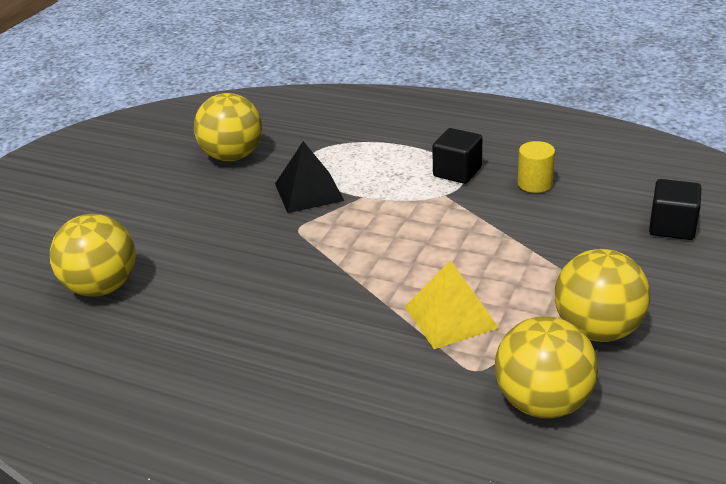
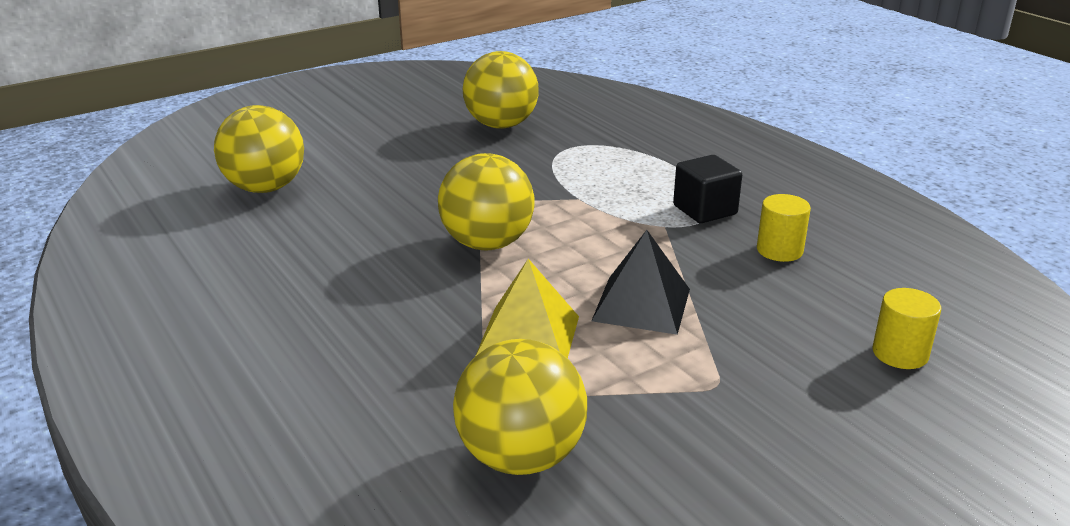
camera: 30 degrees right, 5 degrees down
black pyramid [275,141,344,213] -> black pyramid moved to [592,230,690,335]
yellow ball [555,249,650,342] -> yellow ball moved to [438,153,534,250]
black cube [649,179,701,240] -> yellow cylinder [872,288,941,369]

